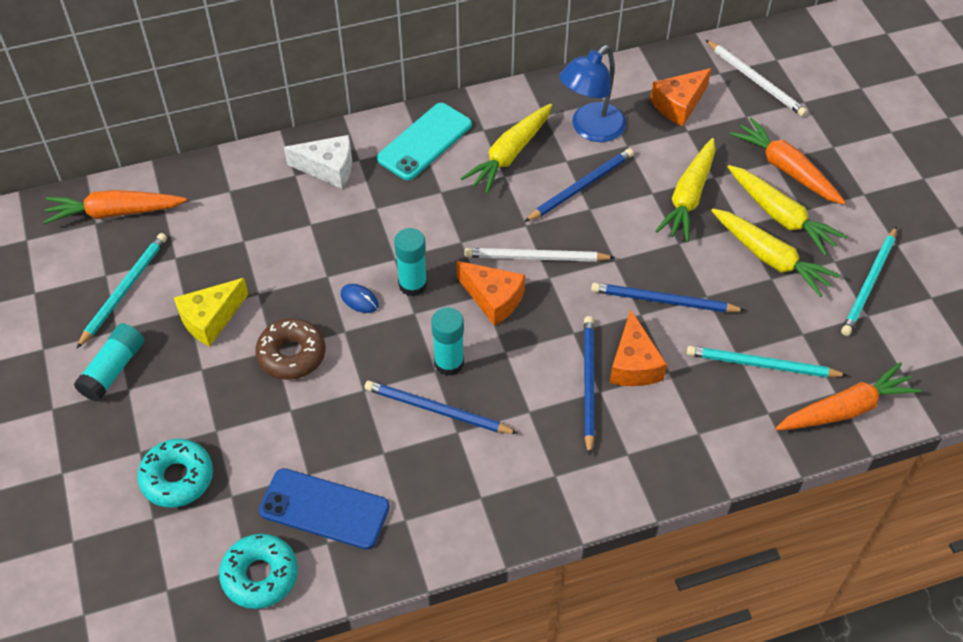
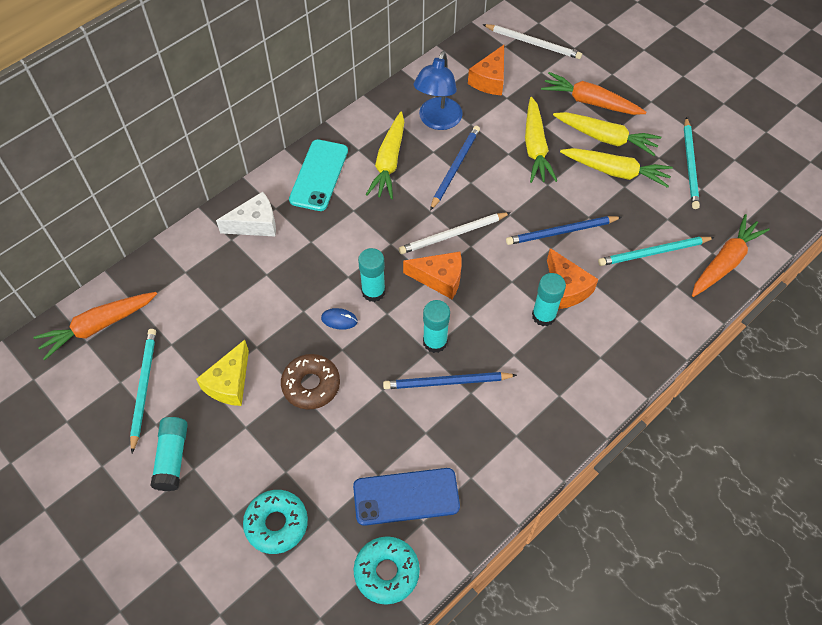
camera: 25 degrees left, 5 degrees up
blue pencil [584,316,595,456] -> turquoise glue stick [532,273,566,326]

